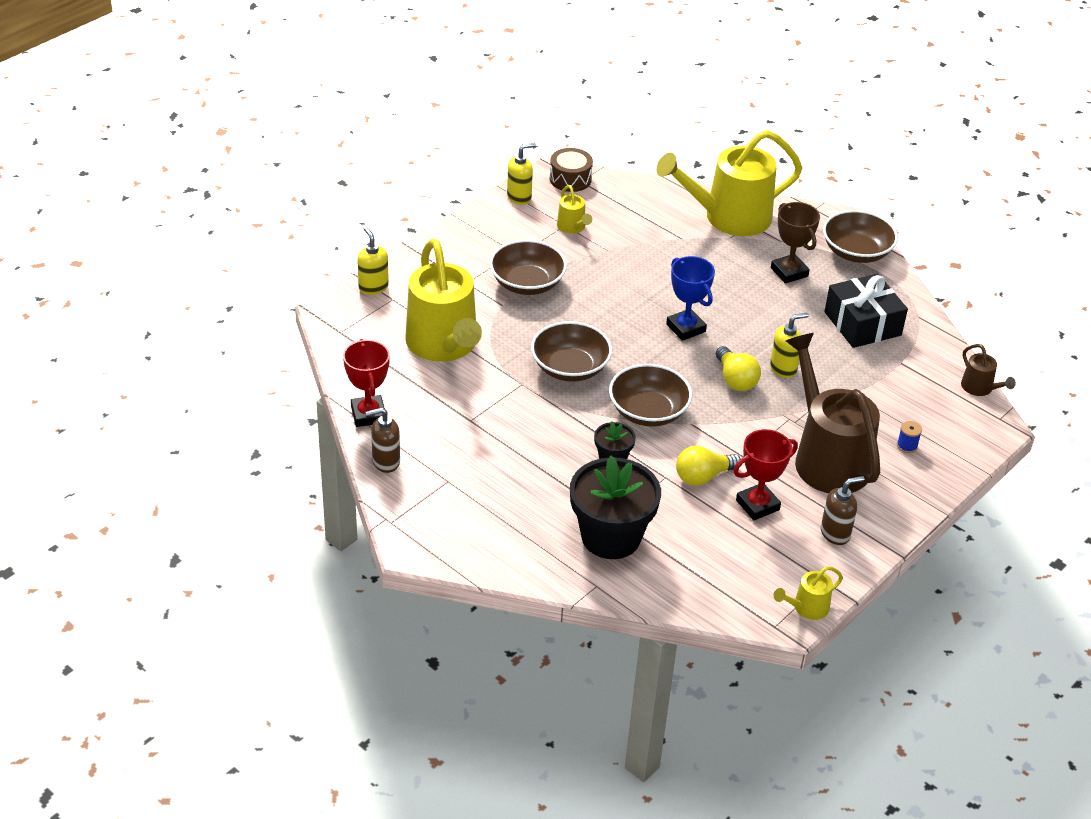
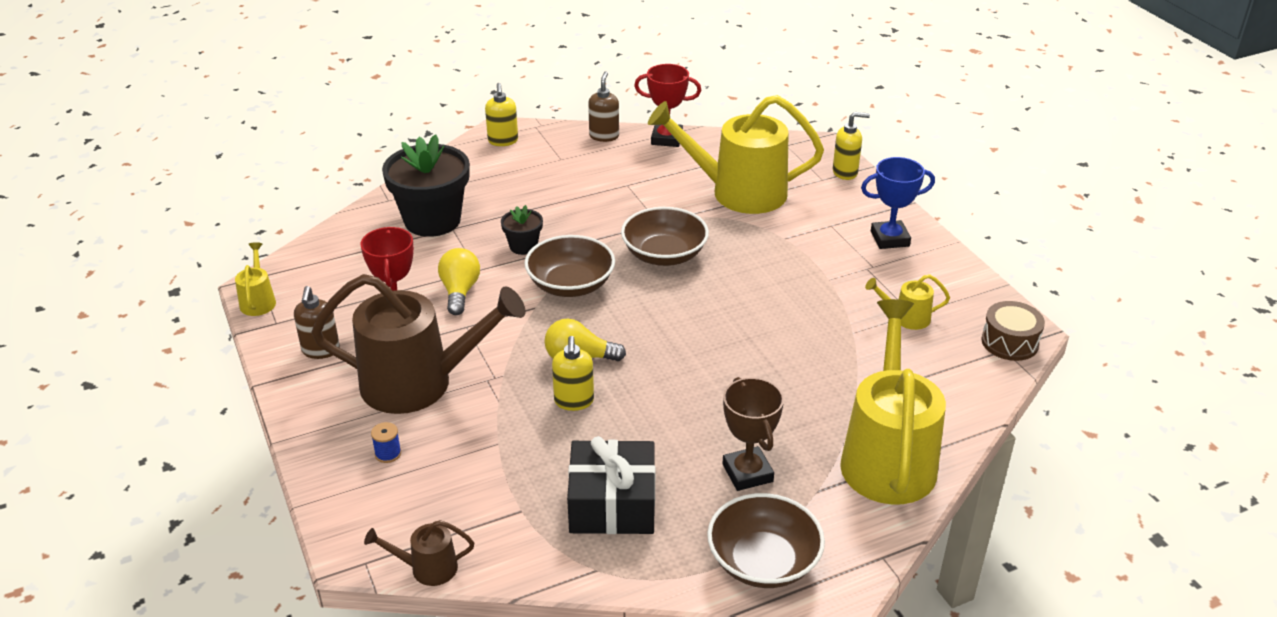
camera: 115 degrees right, 5 degrees down
brown bowl [490,240,567,295] -> none
yellow soap dispenser [507,143,536,205] -> yellow soap dispenser moved to [485,83,518,146]
blue trophy [666,256,715,341] -> blue trophy moved to [861,157,935,249]
brown trophy [771,202,820,284] -> brown trophy turned 75 degrees clockwise [722,377,784,491]

